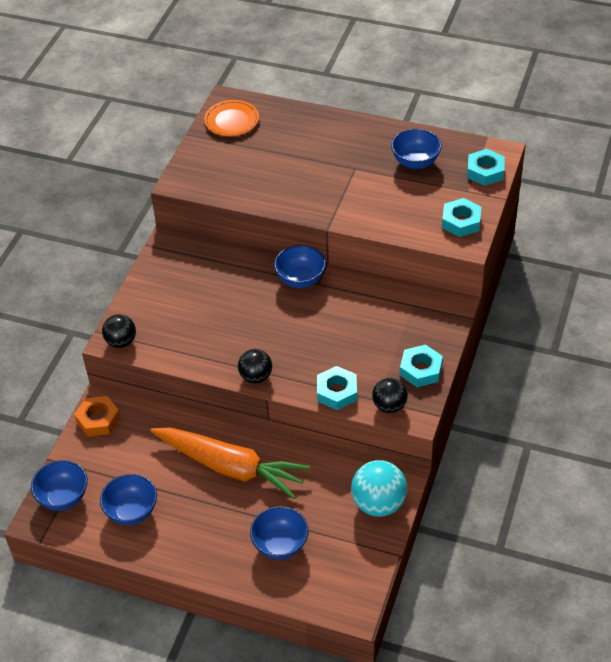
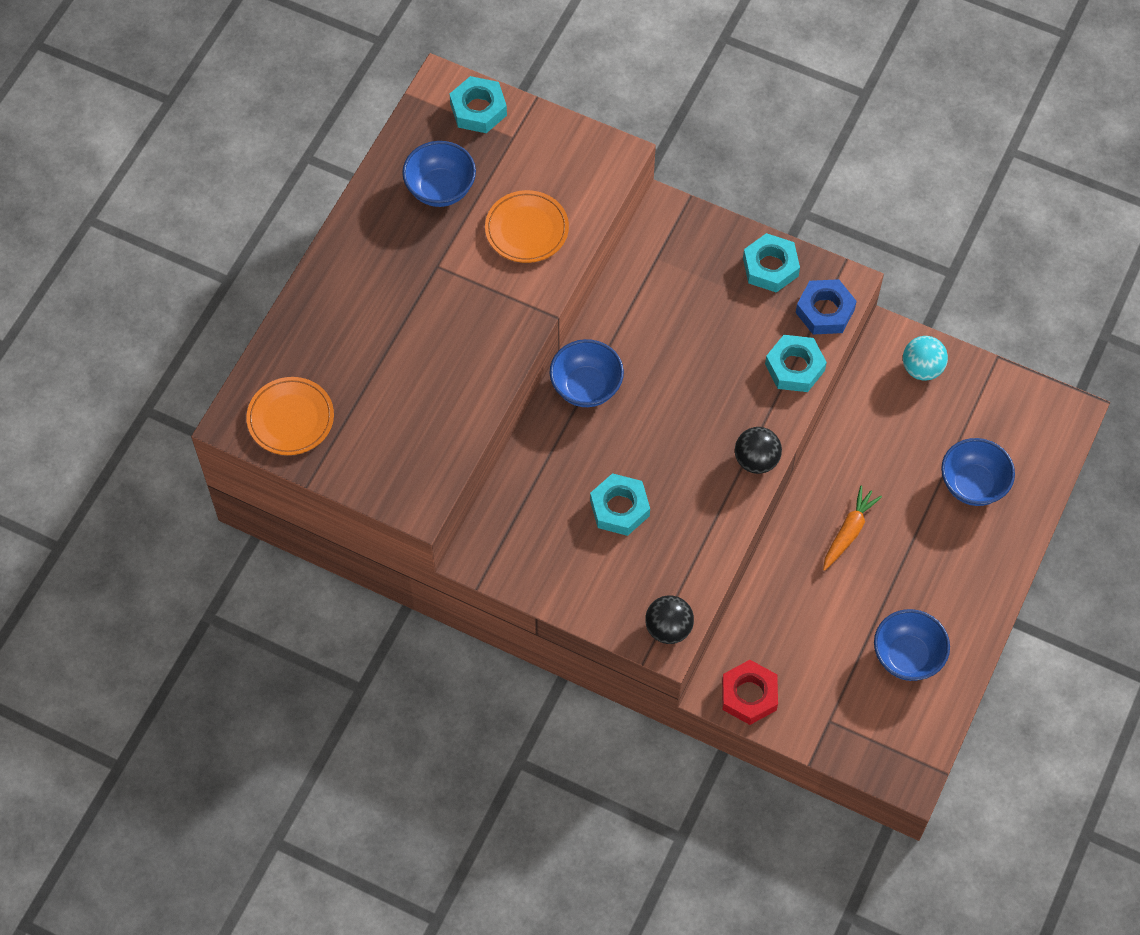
camera: 85 degrees left, 15 degrees up
blue bowl [31,460,88,511] -> none
orange nut [74,396,120,436] -> red nut [722,660,778,725]
orange carrot [150,427,310,499] -> orange carrot [823,486,882,571], size x0.45
turquoise ball [351,460,407,517] -> turquoise ball [903,336,948,381], size x0.64
black ball [372,378,408,413] -> blue nut [796,279,857,335]
turquoise nut [442,198,481,237] -> turquoise nut moved to [590,473,650,536]
none -> orange plate [485,190,569,263]

